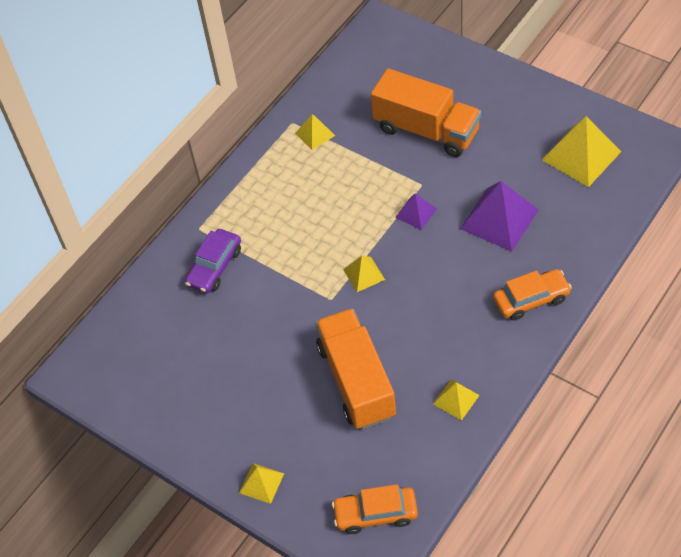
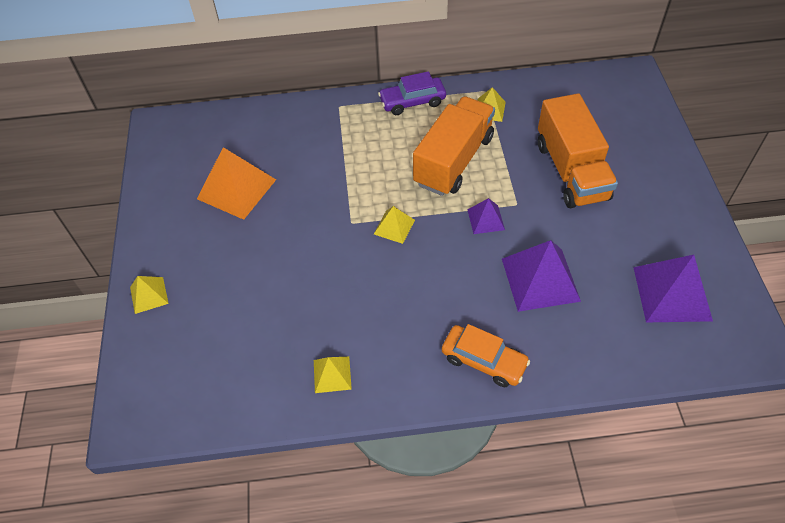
camera: 45 degrees right, 0 degrees up
purple car [185,229,241,293] -> purple car moved to [378,71,446,115]
orange truck [316,308,396,429] -> orange truck moved to [413,96,495,196]
orange car [332,484,418,534] -> none
yellow pyramid [542,116,621,187] -> purple pyramid [633,255,713,322]
none -> orange pyramid [197,147,276,220]

